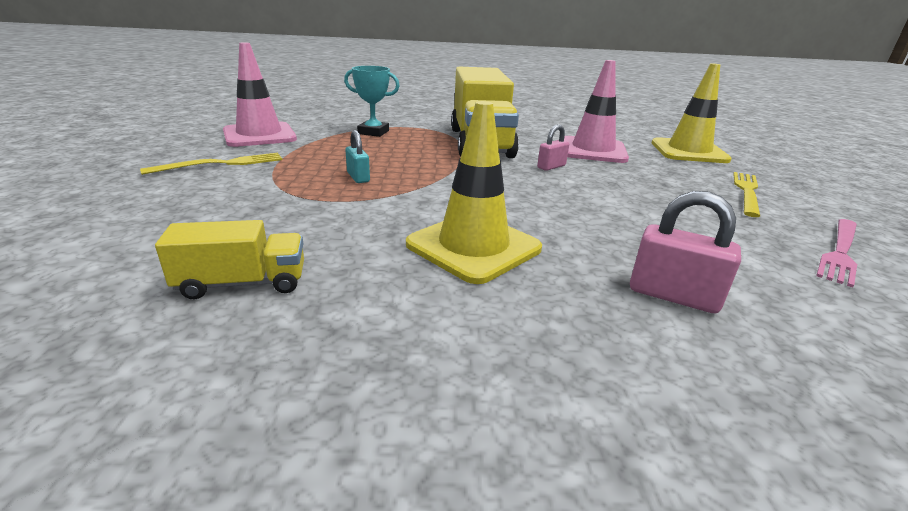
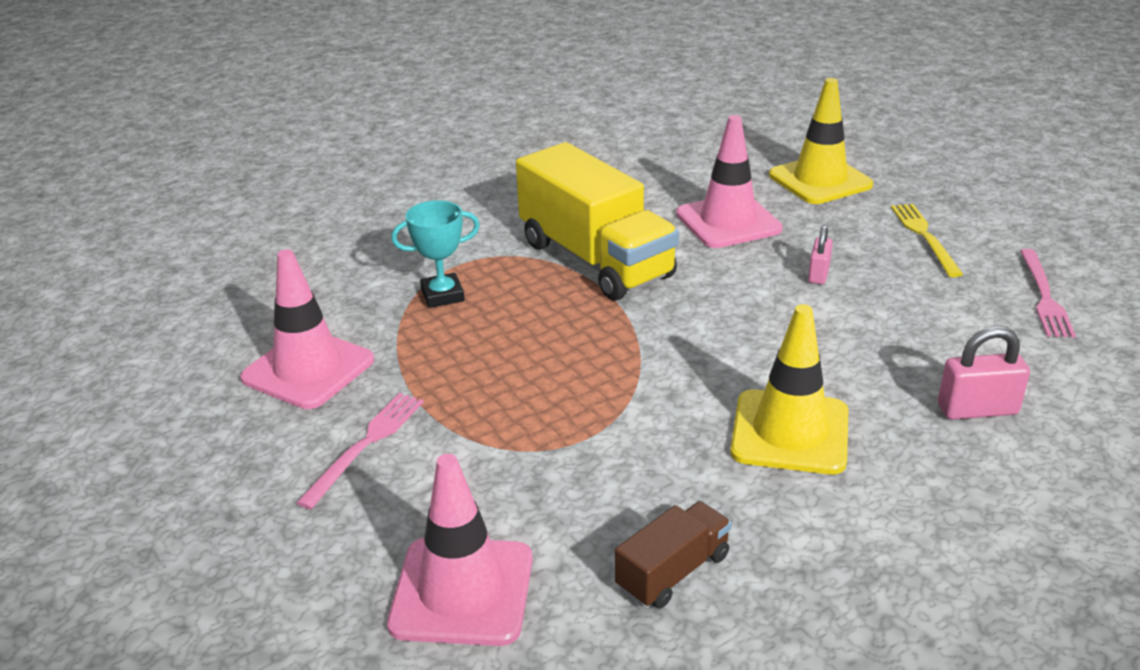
camera: 30 degrees left, 5 degrees up
yellow fork [140,153,283,175] -> pink fork [296,393,424,509]
yellow truck [155,220,304,299] -> brown truck [615,501,731,609]
turquoise padlock [345,130,370,183] -> none
pink padlock [537,124,569,171] -> pink padlock moved to [808,225,833,284]
none -> pink traffic cone [387,454,533,646]

